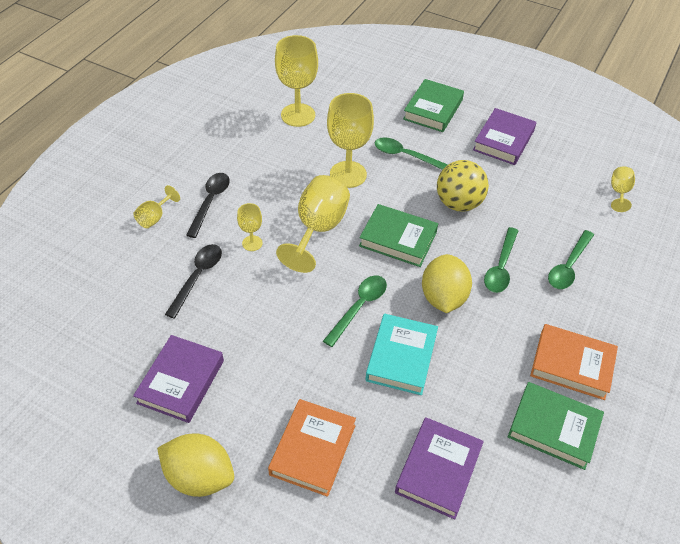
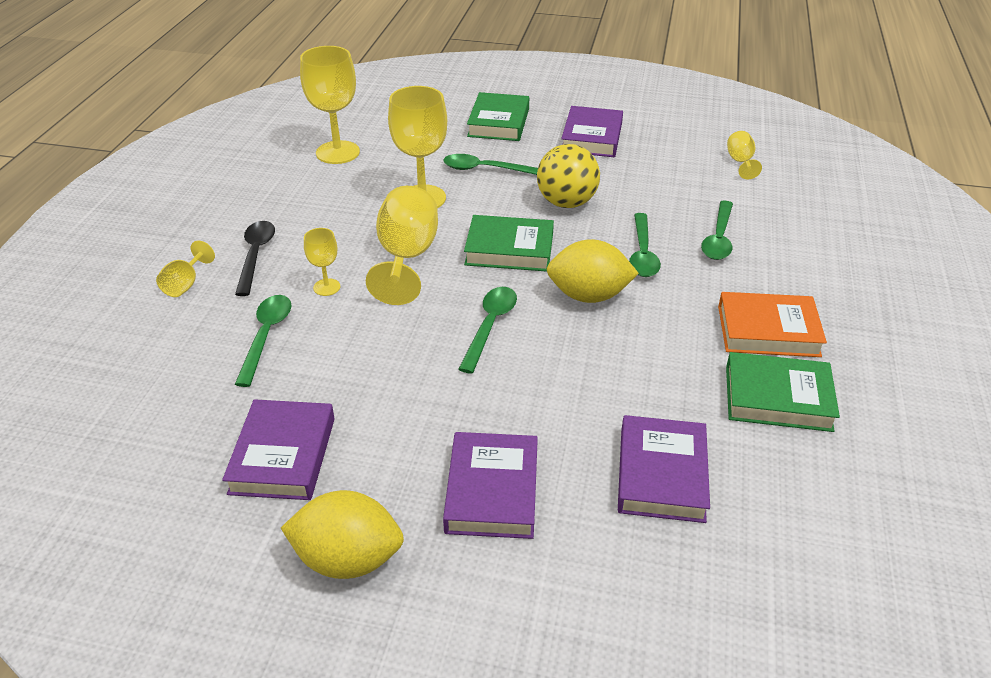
camera: 15 degrees left, 10 degrees down
black spoon [165,244,222,319] -> green spoon [235,295,291,387]
orange book [268,399,356,497] -> purple book [443,432,538,539]
turquoise book [365,314,438,395] -> none
yellow lemon [422,254,472,313] -> yellow lemon turned 75 degrees counterclockwise [546,239,639,303]

